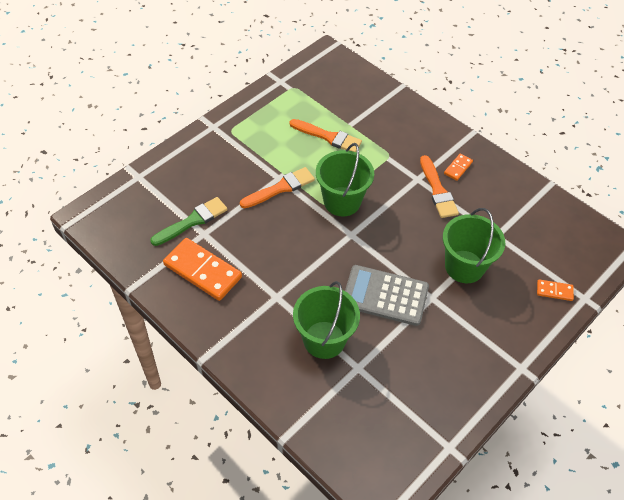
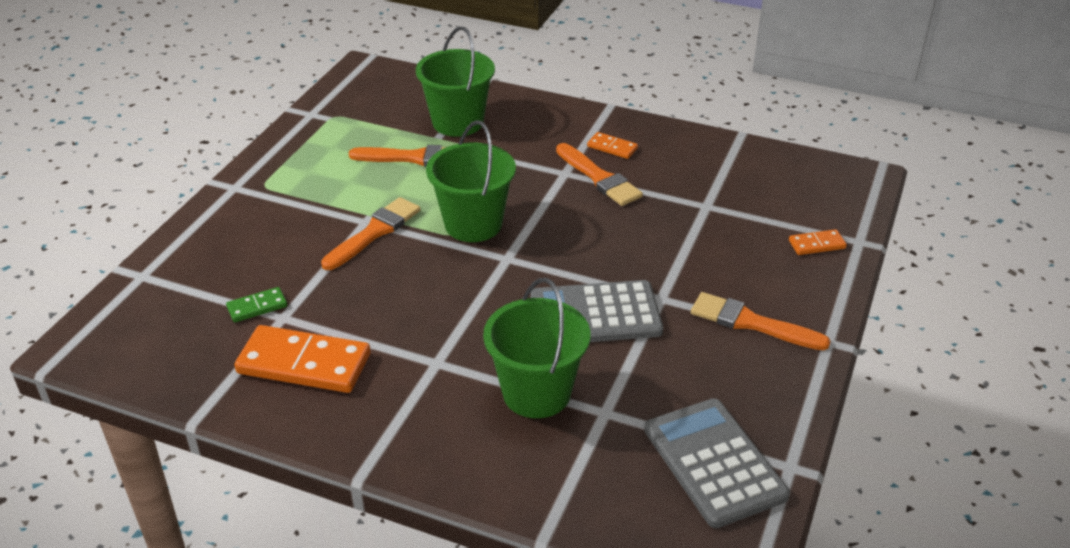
camera: 20 degrees left, 15 degrees down
green brush [150,197,228,246] -> green domino [226,287,287,322]
green bucket [443,208,505,283] -> green bucket moved to [416,26,495,137]
orange domino [444,153,473,181] -> orange domino turned 75 degrees counterclockwise [587,132,638,159]
none -> grey calculator [644,398,790,528]
none -> orange brush [691,292,831,350]

